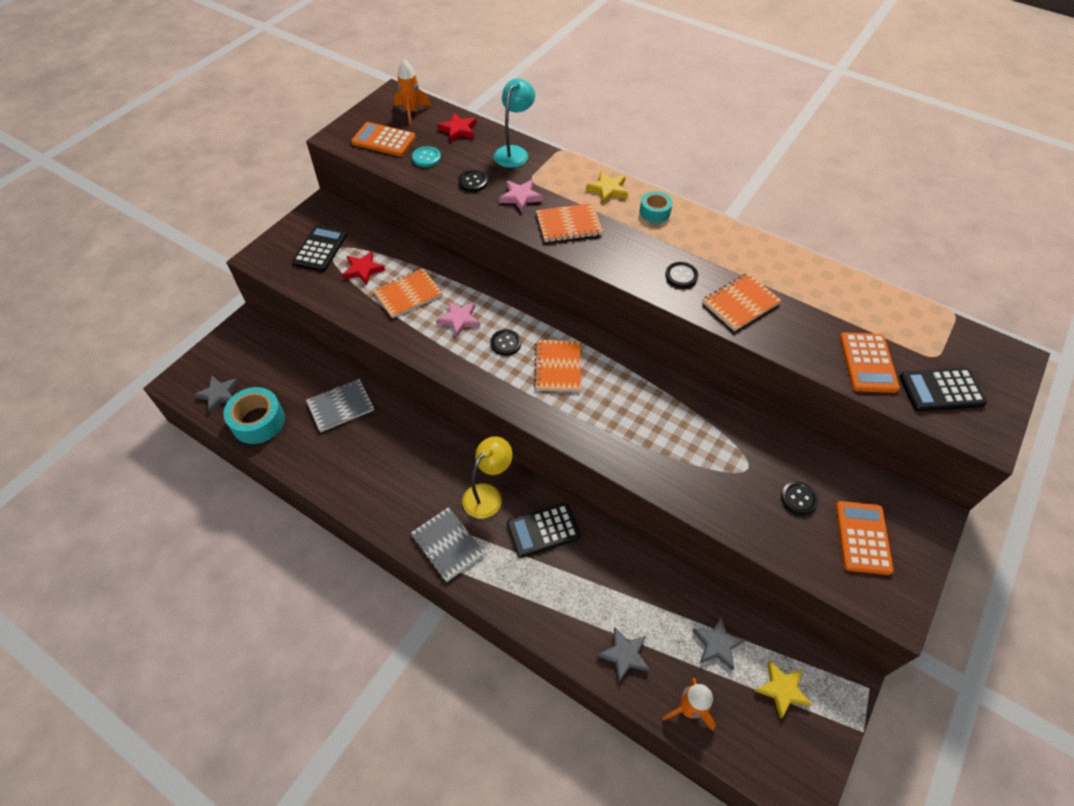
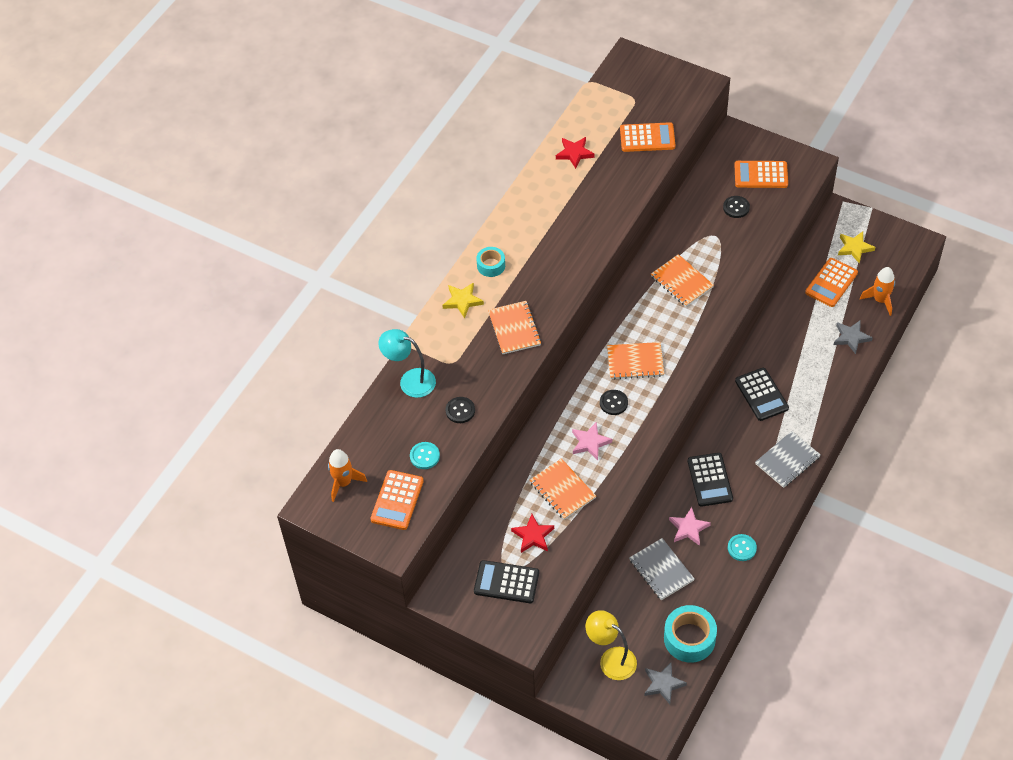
camera: 90 degrees left, 0 degrees up
red star [437,113,477,142] -> red star moved to [556,137,595,169]
yellow lamp [462,437,513,519] -> yellow lamp moved to [585,610,637,680]
pink star [499,180,543,212] -> pink star moved to [669,507,711,546]
black button [665,262,698,288] -> none
grey star [692,616,746,671] -> orange calculator [805,258,858,307]
orange notebook [702,273,782,331] -> orange notebook moved to [651,254,714,307]
black calculator [899,368,987,411] -> black calculator moved to [688,453,733,507]
none -> turquoise button [728,534,757,561]

